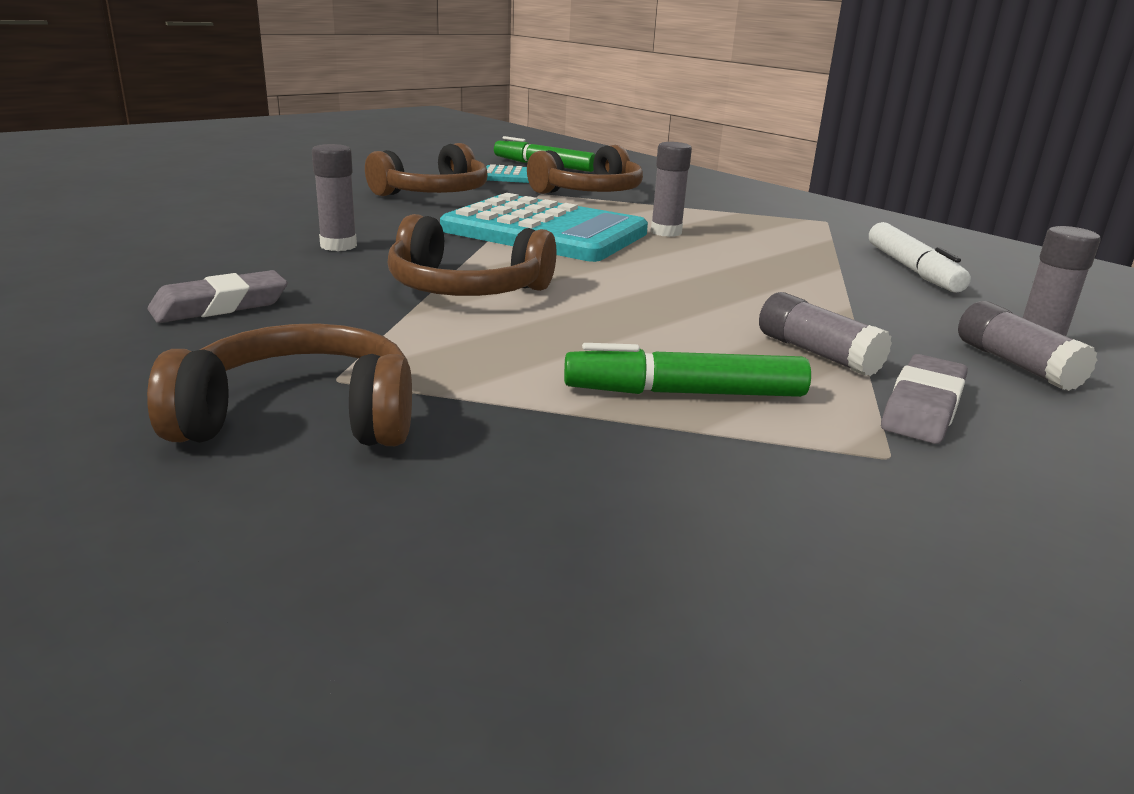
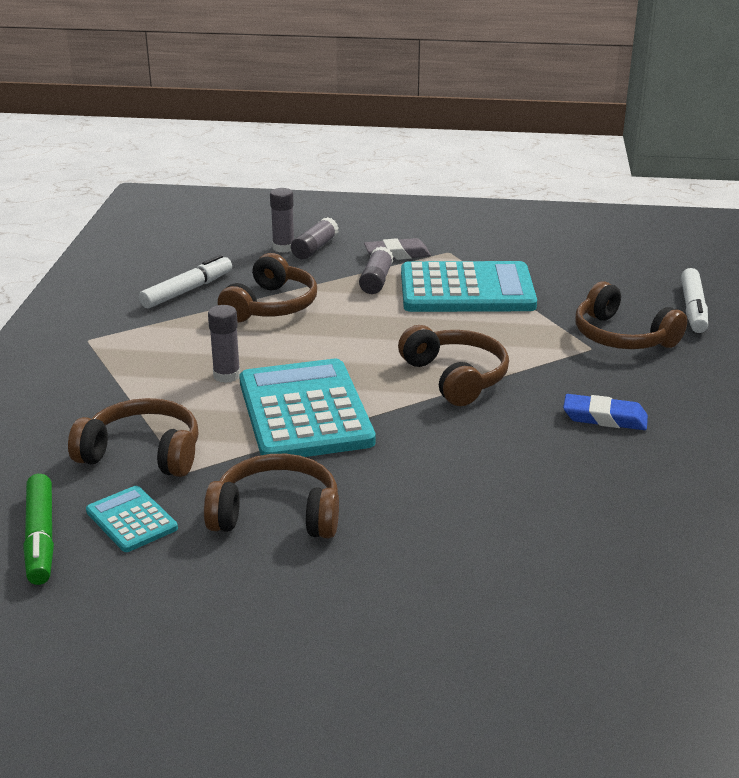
camera: 130 degrees left, 5 degrees up
grey eraser [147,270,288,323] -> blue eraser [563,394,648,430]
grey glue stick [312,144,357,251] -> none
green marker [564,343,811,397] -> turquoise calculator [401,261,537,312]
none -> brown headphones [218,253,317,322]
none -> white marker [681,268,708,333]

